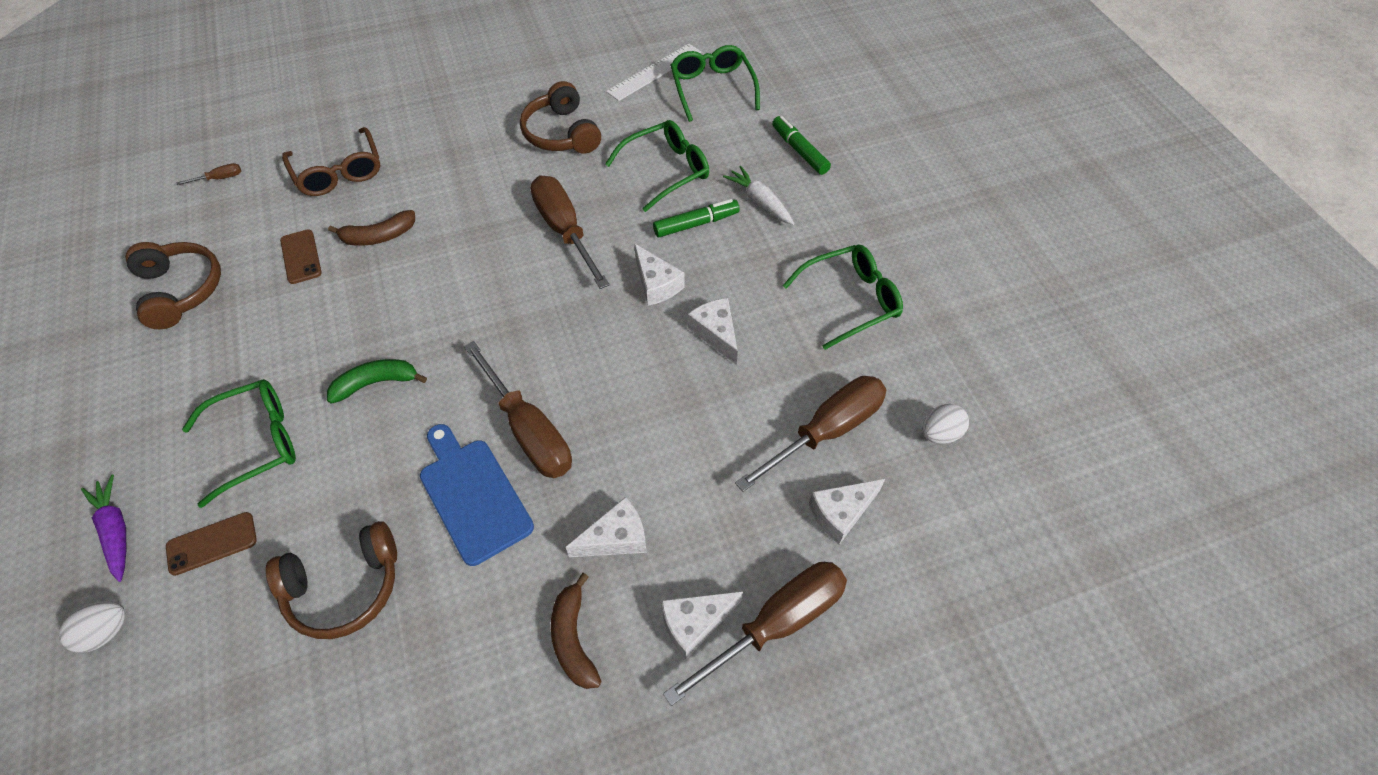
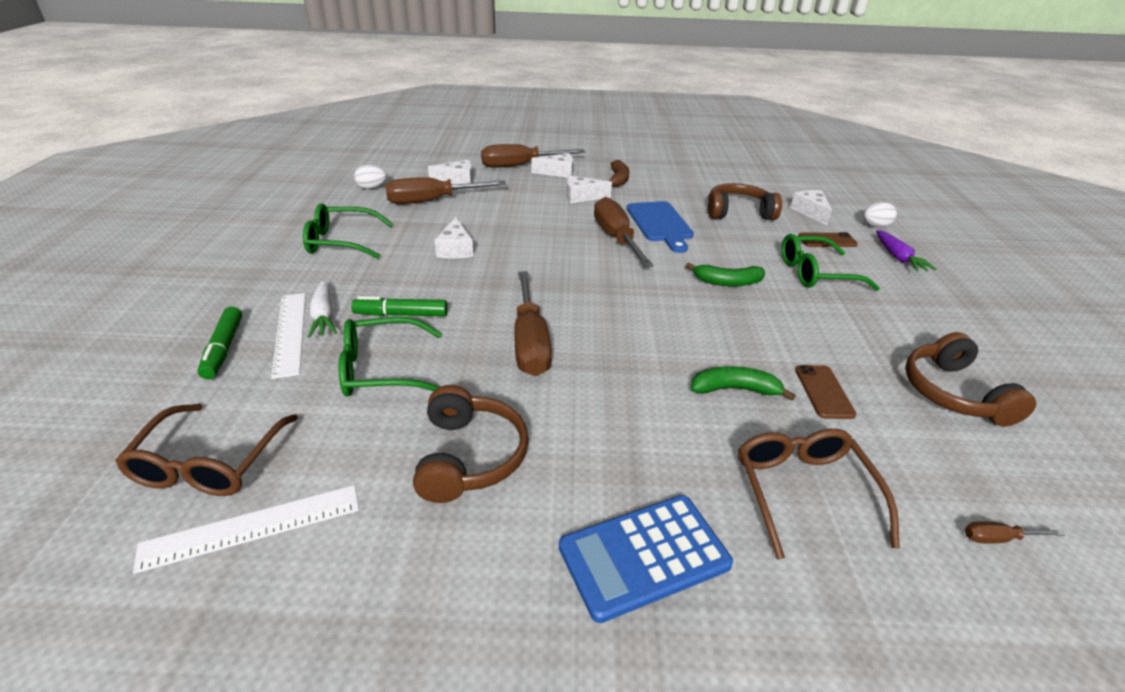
camera: 160 degrees left, 20 degrees down
brown banana [328,210,415,246] -> green banana [691,366,796,401]
white cheese [634,244,685,306] -> white cheese moved to [790,190,832,225]
green glasses [670,45,760,122] -> brown glasses [115,404,298,496]
none -> white ruler [271,293,306,379]
none -> blue calculator [559,495,733,623]

